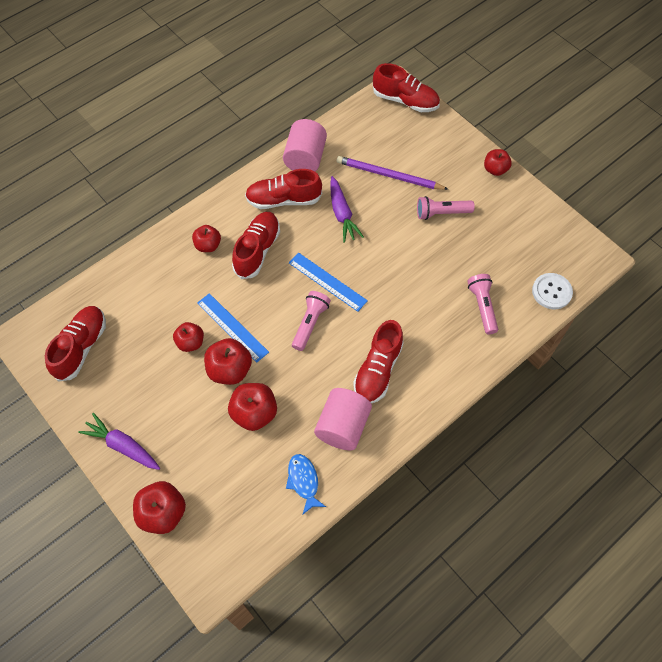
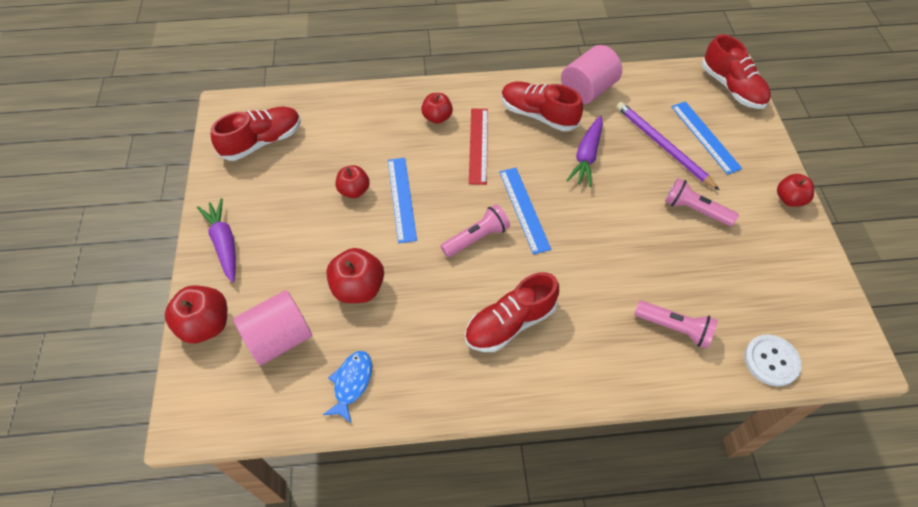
camera: 35 degrees right, 5 degrees down
red apple [204,338,252,385] -> none
red shoe [232,212,280,279] -> red ruler [469,109,488,185]
pink cylinder [314,388,372,450] -> pink cylinder moved to [233,290,312,365]
pink flashlight [467,274,498,334] -> pink flashlight turned 90 degrees clockwise [634,301,718,349]
none -> blue ruler [671,101,742,175]

